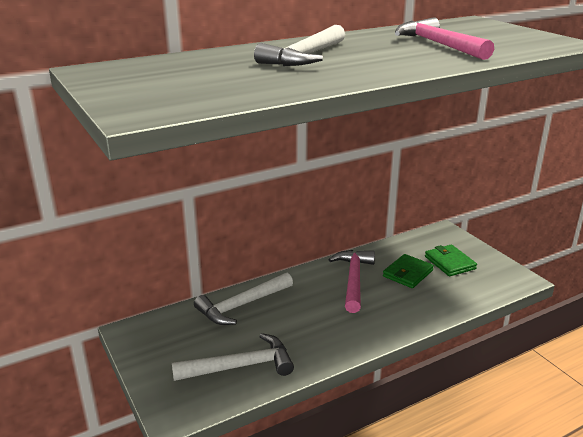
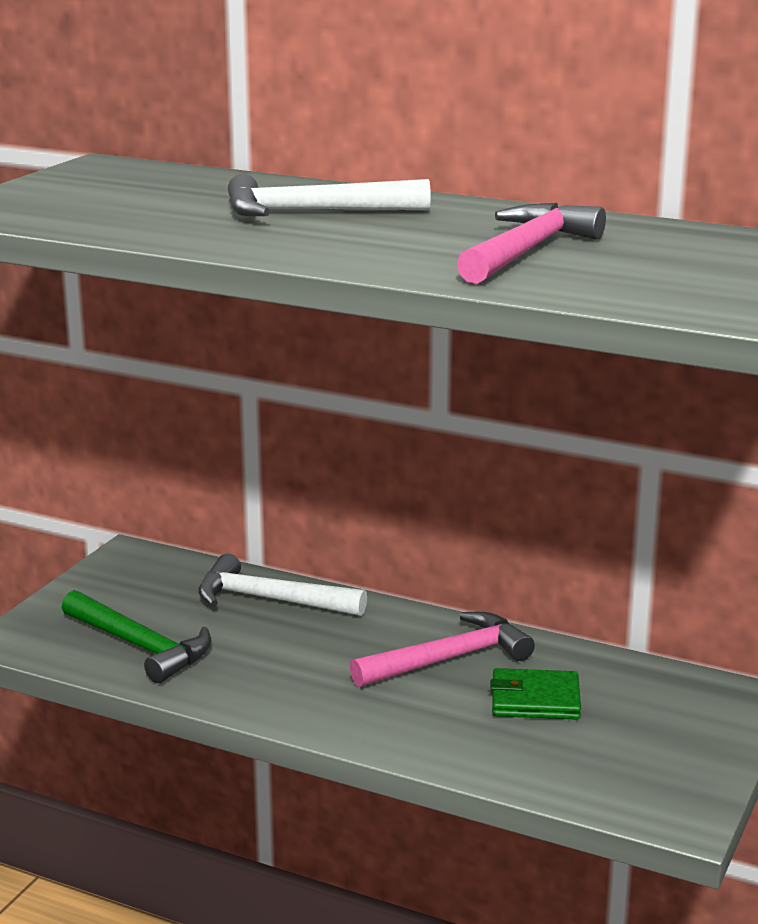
camera: 55 degrees right, 5 degrees down
white hammer [172,333,294,381] -> green hammer [62,590,211,683]
green wallet [425,245,477,276] -> none

